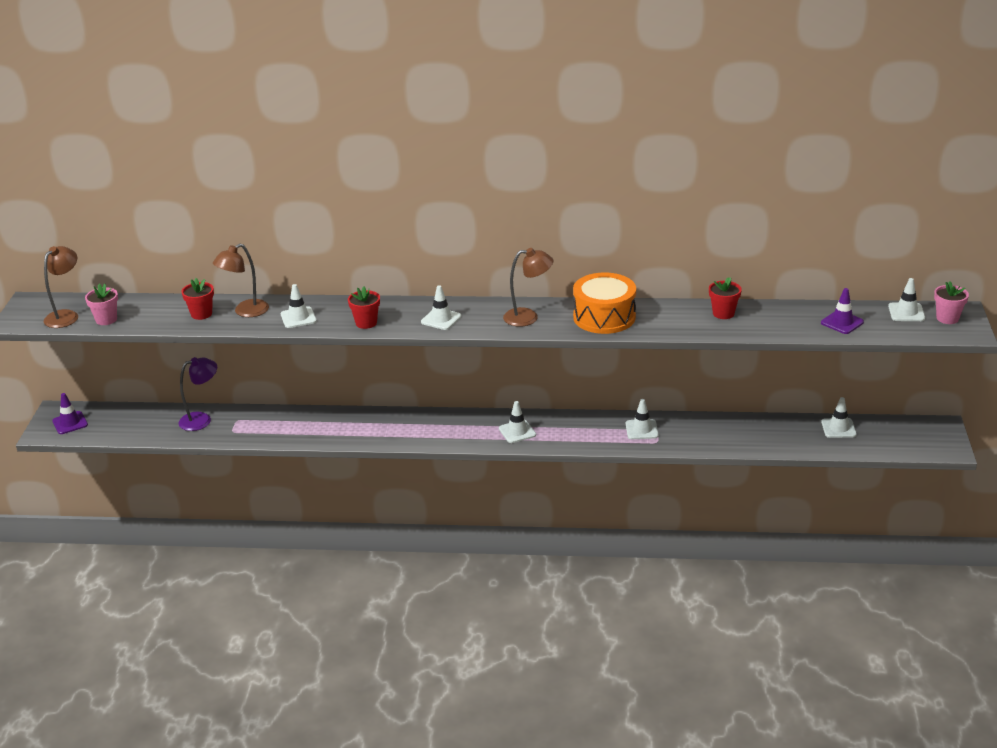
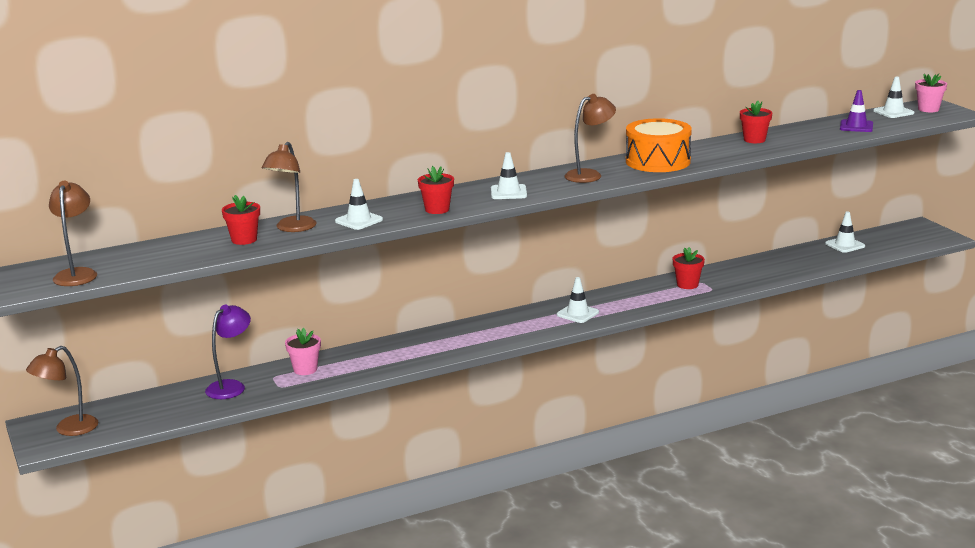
camera: 30 degrees left, 10 degrees down
purple traffic cone [52,393,88,434] -> brown lamp [26,346,98,436]
pink flower pot [85,284,118,325] -> pink flower pot moved to [285,328,321,375]
white traffic cone [626,399,659,439] -> red flower pot [673,247,705,289]

